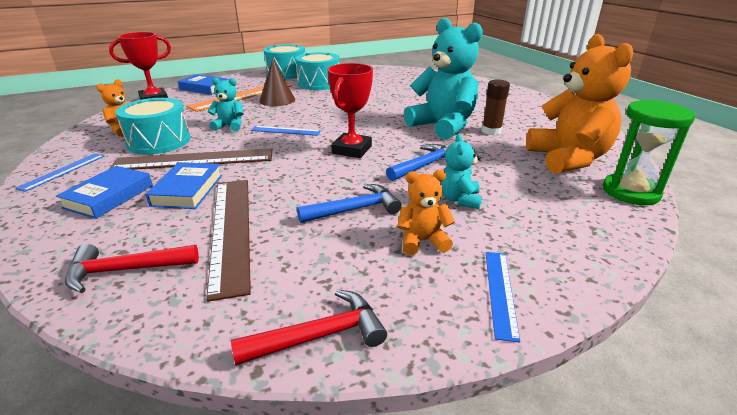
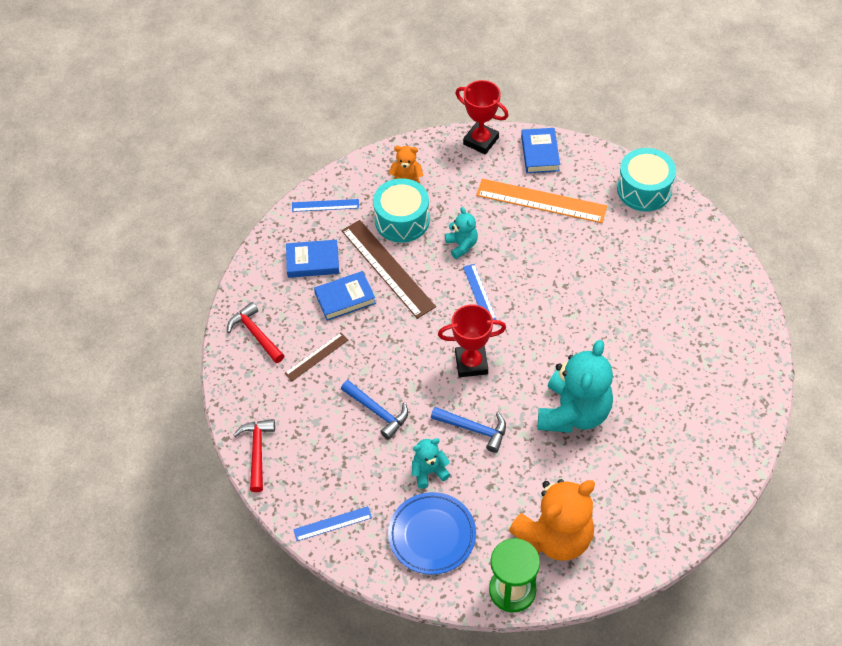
camera: 65 degrees right, 25 degrees up
brown ruler [206,180,251,302] -> brown ruler [284,332,348,381], size x0.52
red hammer [231,290,387,366] -> red hammer turned 135 degrees counterclockwise [234,419,275,492]
brown cone [259,59,295,106] -> none
turquoise drum [295,52,340,90] -> none
orange teddy bear [397,170,455,255] -> none
brown glue stick [482,79,510,135] -> none
none -> blue plate [388,492,476,575]

